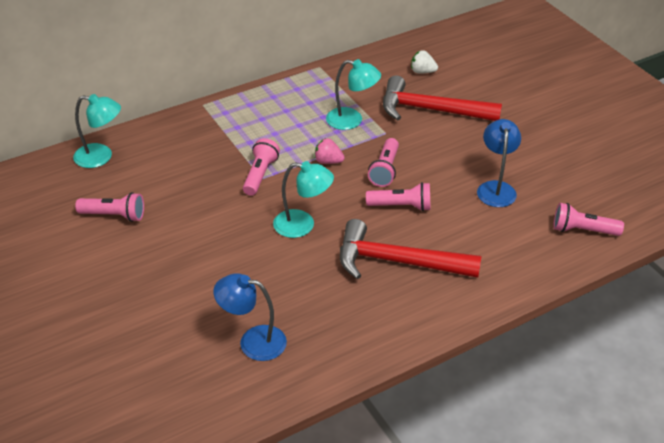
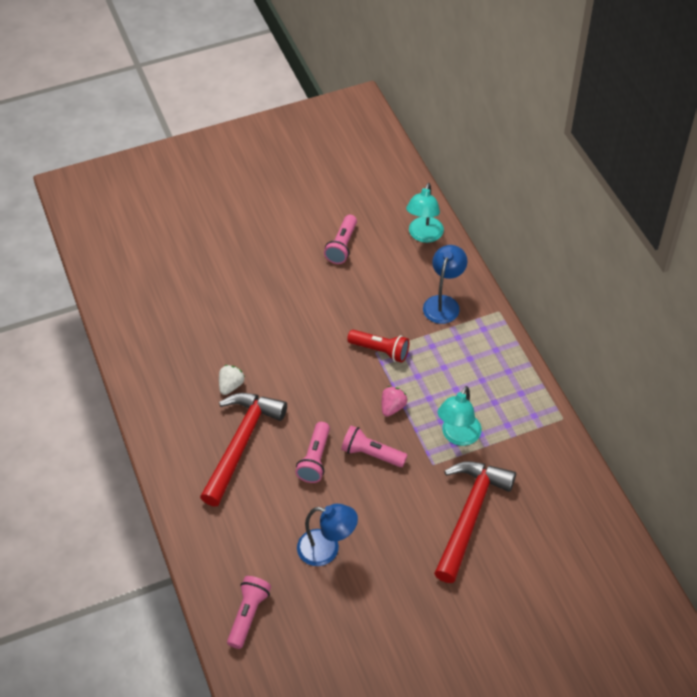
camera: 100 degrees right, 10 degrees up
blue lamp [213,273,287,361] -> blue lamp moved to [423,245,467,324]
pink flashlight [243,138,280,196] -> red flashlight [347,330,409,363]
turquoise lamp [273,161,334,238] -> none
white strawberry [411,50,438,73] -> white strawberry moved to [219,365,245,395]

